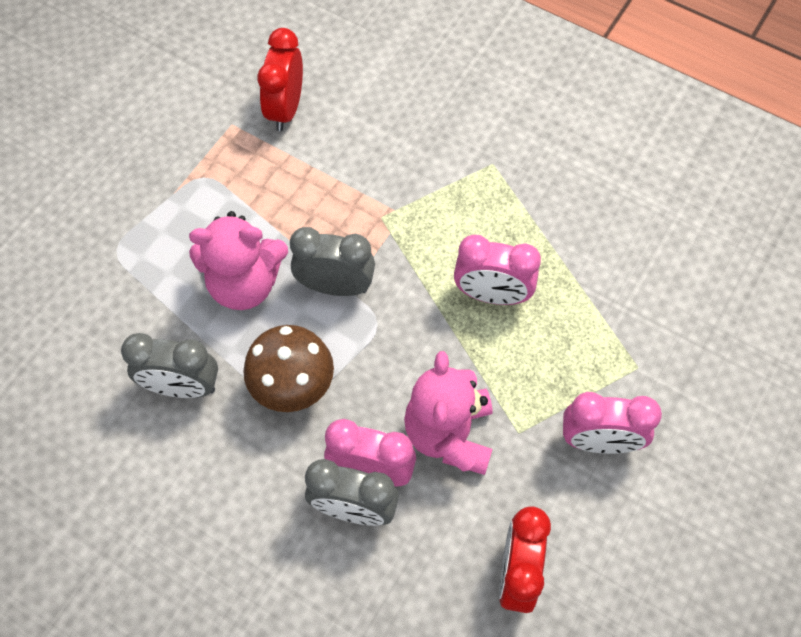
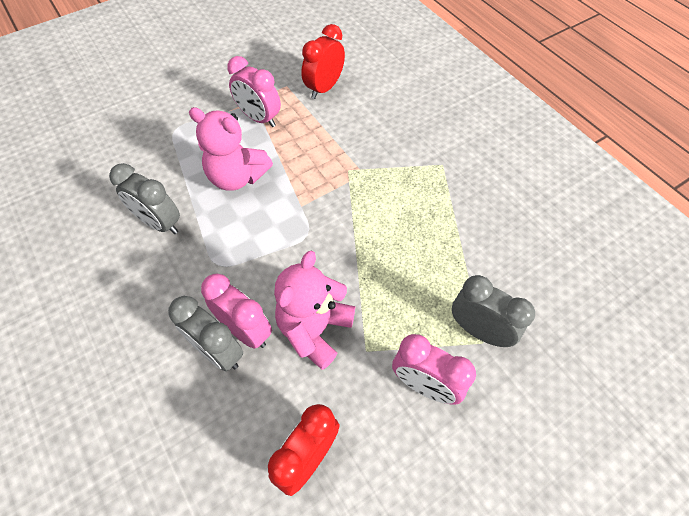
camera: 25 degrees right, 5 degrees down
brown mushroom [243,325,334,412] -> none
grey clock [290,227,375,296] -> grey clock moved to [452,275,535,347]
pink clock [454,235,541,305] -> pink clock moved to [227,56,281,127]

